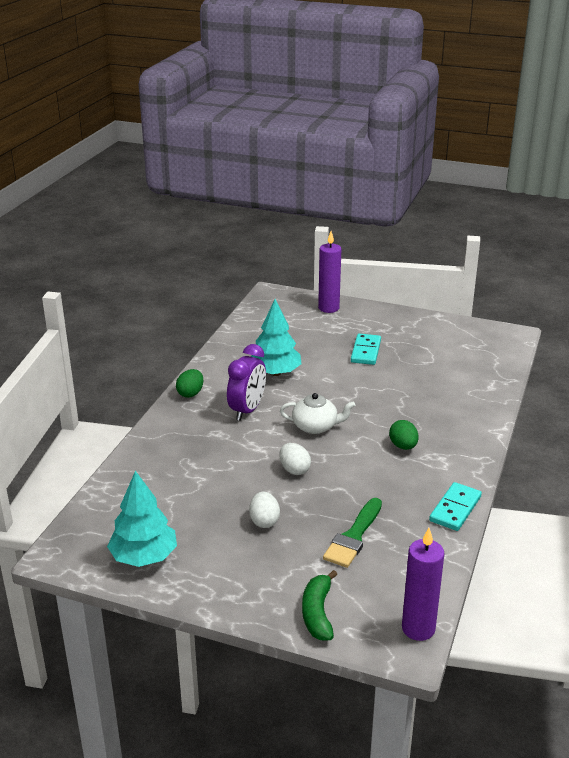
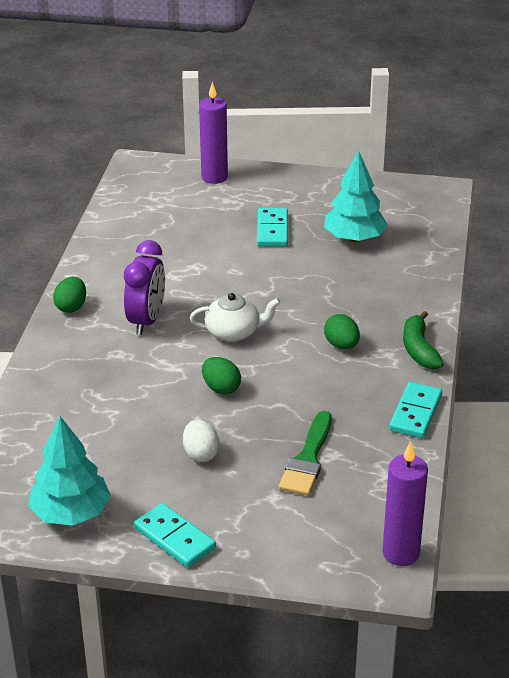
camera: 10 degrees left, 5 degrees up
turquoise tree [251,299,302,376] -> turquoise tree moved to [324,151,388,242]
white egg [280,443,311,475] -> green egg [202,357,241,395]
green banana [302,570,338,641] -> green banana moved to [403,311,444,370]
none -> turquoise domino [134,503,216,568]

